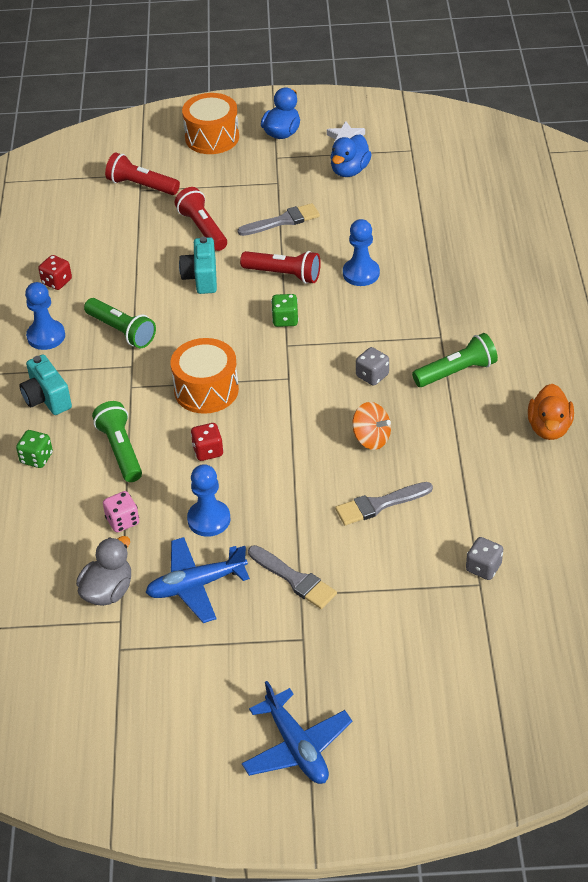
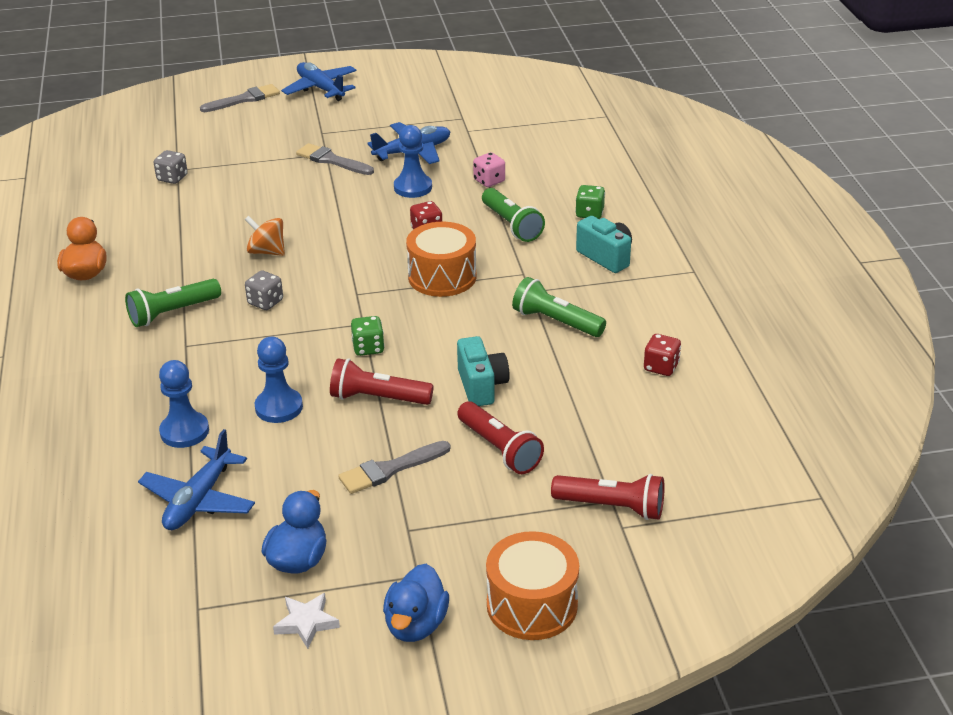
camera: 170 degrees right, 10 degrees down
blue pawn [25,282,65,350] -> blue pawn moved to [159,360,209,448]
grey duck [76,536,131,606] -> none
grey brush [335,482,433,525] -> grey brush moved to [200,84,280,112]
none -> blue plane [138,429,255,530]

